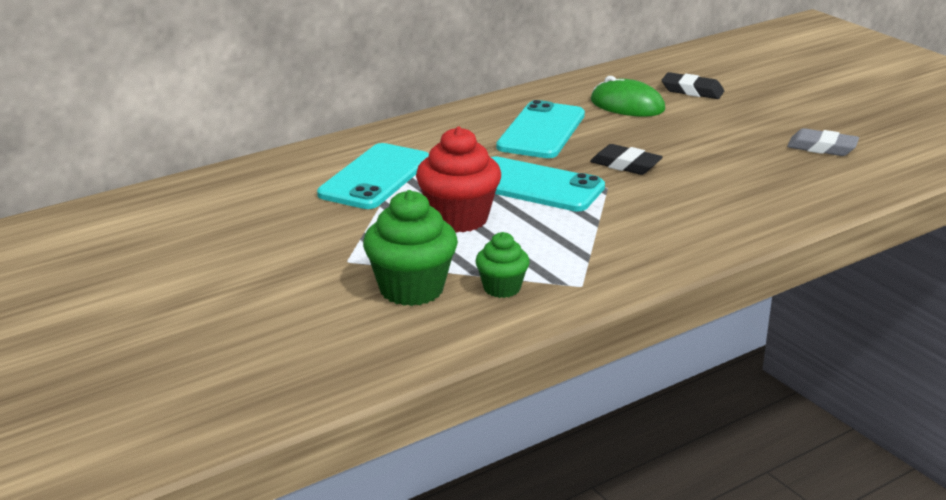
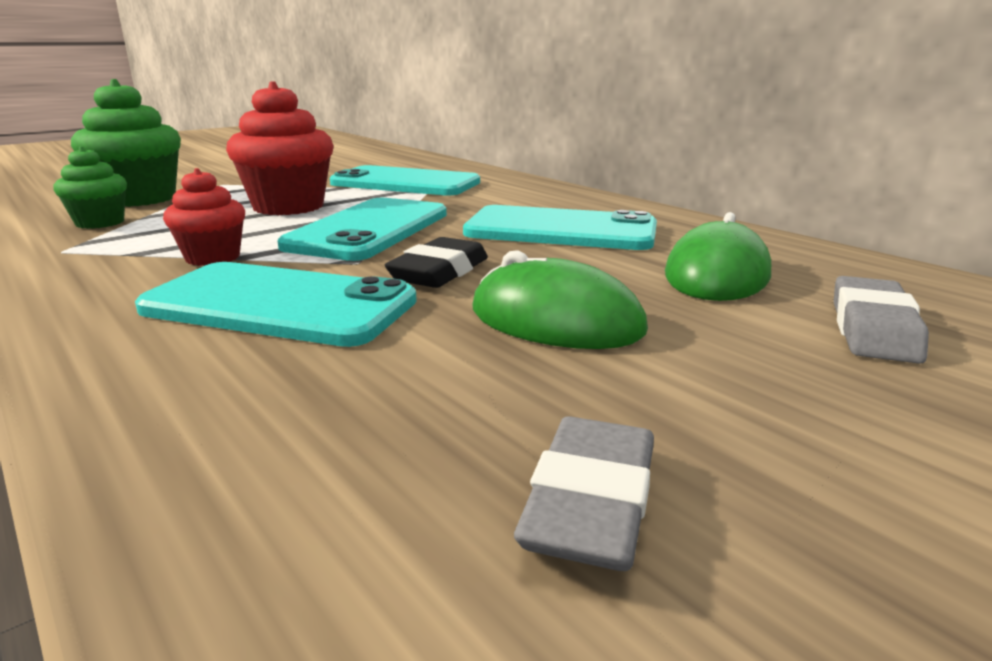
camera: 85 degrees right, 5 degrees down
black eraser [662,72,724,99] -> grey eraser [834,276,929,364]
none -> turquoise phone [135,262,417,347]
none -> red cupcake [163,168,245,266]
none -> green mouse [473,250,648,349]

